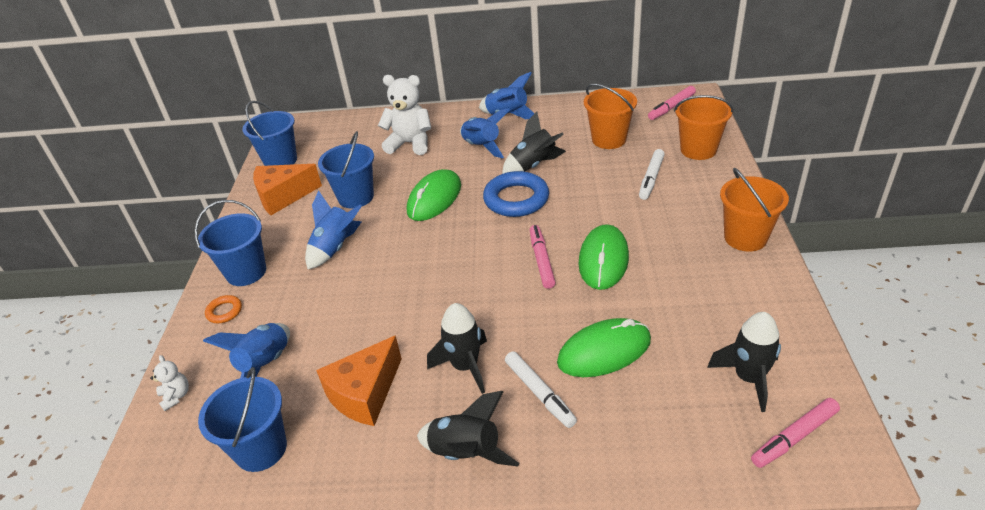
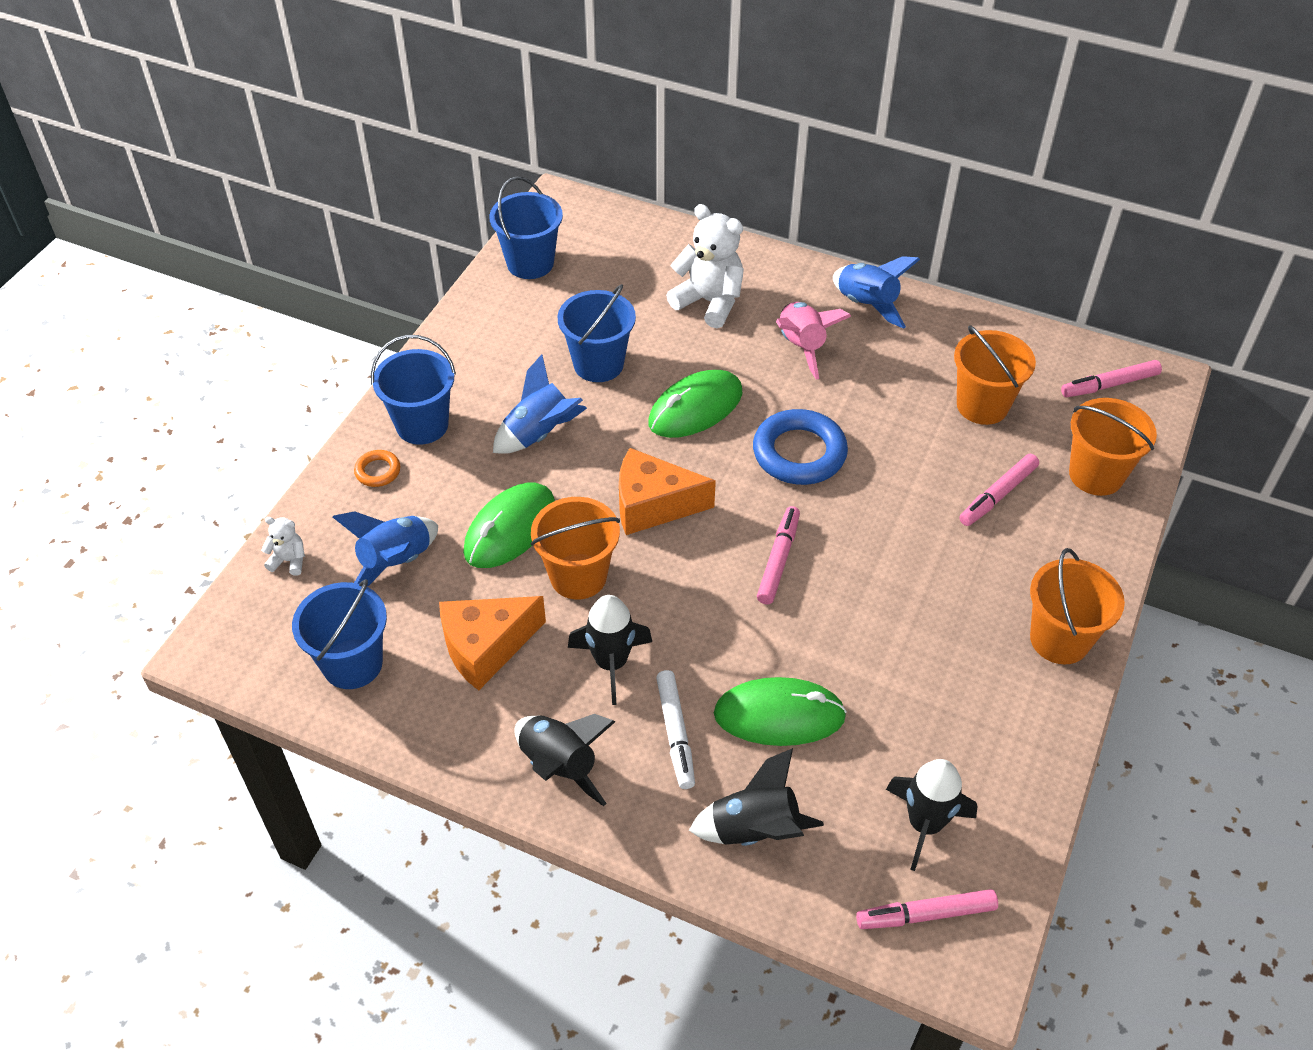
camera: 20 degrees right, 10 degrees up
white teddy bear [150,355,189,411] -> white teddy bear turned 75 degrees counterclockwise [261,517,305,576]
orange cheese [253,164,322,215] -> orange cheese moved to [619,448,716,535]
blue rocket [460,108,510,158] -> pink rocket [776,302,851,380]
black rocket [502,112,566,174] -> black rocket moved to [689,748,824,846]
green mouse [578,224,629,290] -> green mouse moved to [463,483,555,568]
white marker [639,149,665,200] -> pink marker [959,454,1039,526]
none -> orange bucket [531,497,620,600]

